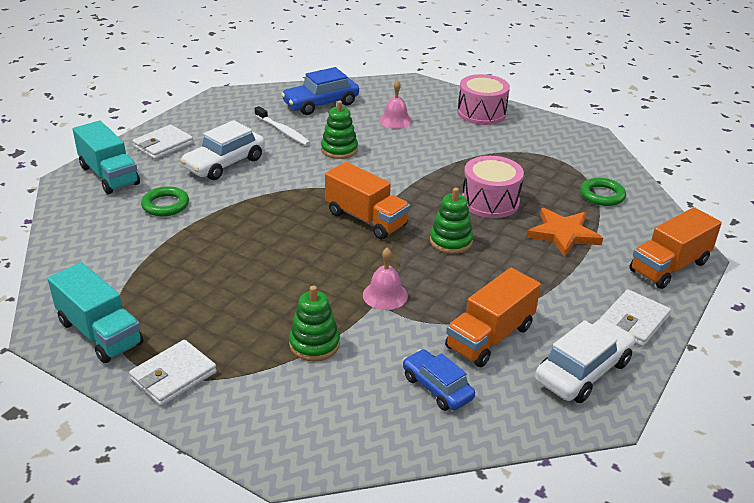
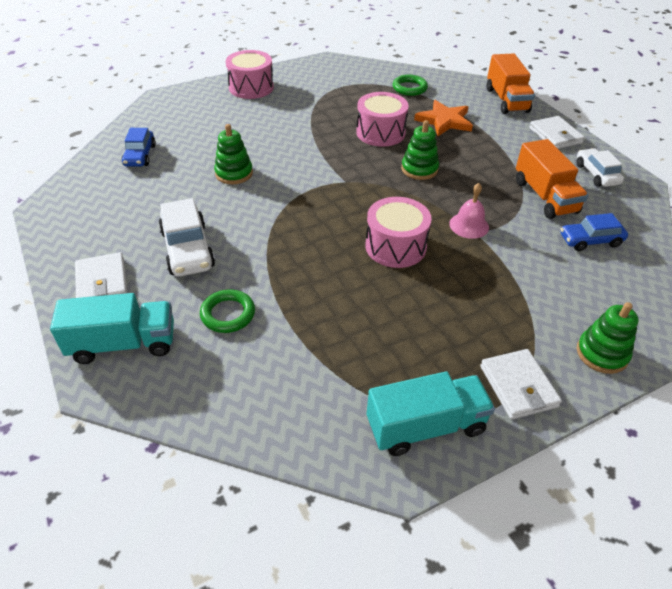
camera: 60 degrees left, 10 degrees up
white toothbrush [255,106,311,146] -> none
blue car [281,67,359,115] -> blue car [122,128,156,167], size x0.67
green stacking toy [289,286,340,361] -> green stacking toy moved to [577,302,639,374]
orange truck [325,162,410,239] -> none
pink bell [379,80,412,129] -> none
white car [535,319,636,403] -> white car [577,148,624,187], size x0.67
none -> pink drum [365,197,432,268]

